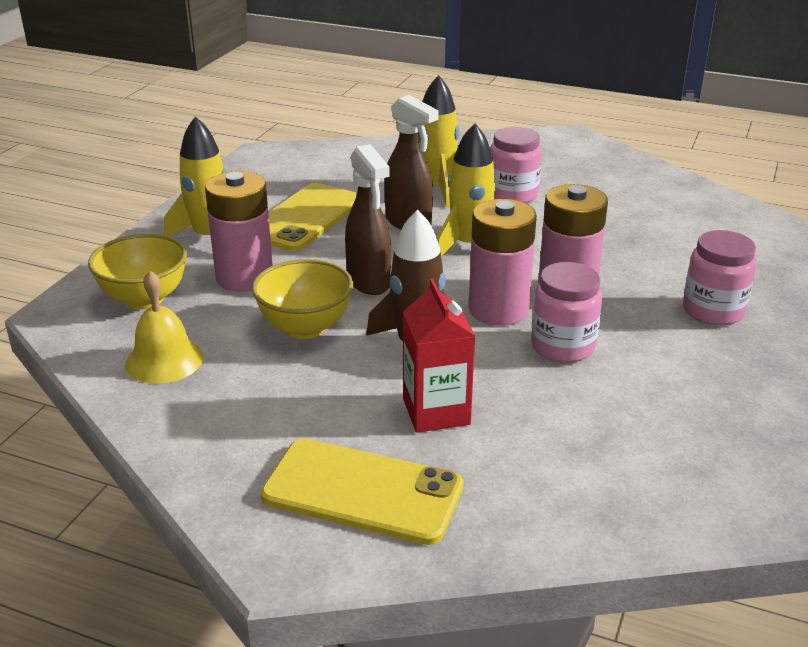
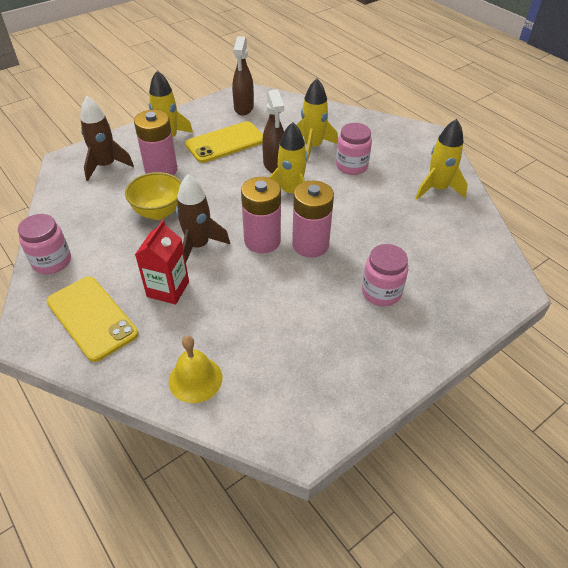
camera: 30 degrees right, 15 degrees up
yellow bowl [88,234,187,309] -> brown rocket [80,96,134,181]
yellow bell [125,271,203,384] -> yellow bell moved to [169,336,222,403]
brown spray bottle [345,144,391,295] -> brown spray bottle moved to [232,36,254,115]
pink jar [531,262,602,363] -> pink jar moved to [18,214,71,274]
none -> yellow rocket [416,119,468,200]

